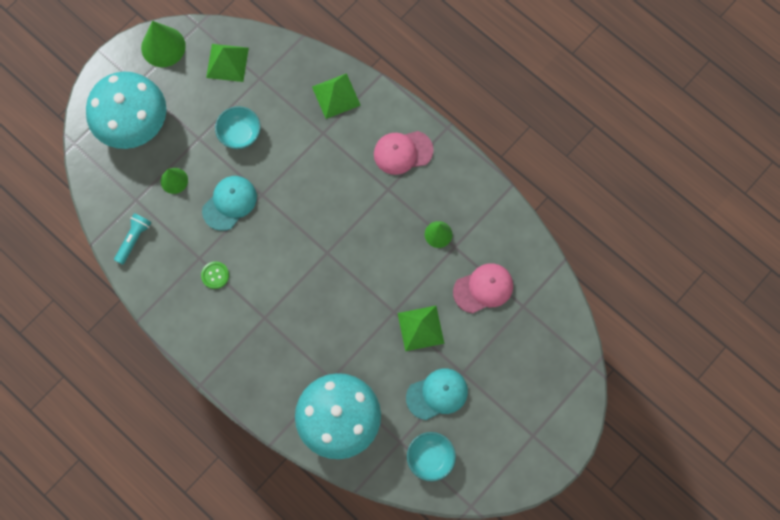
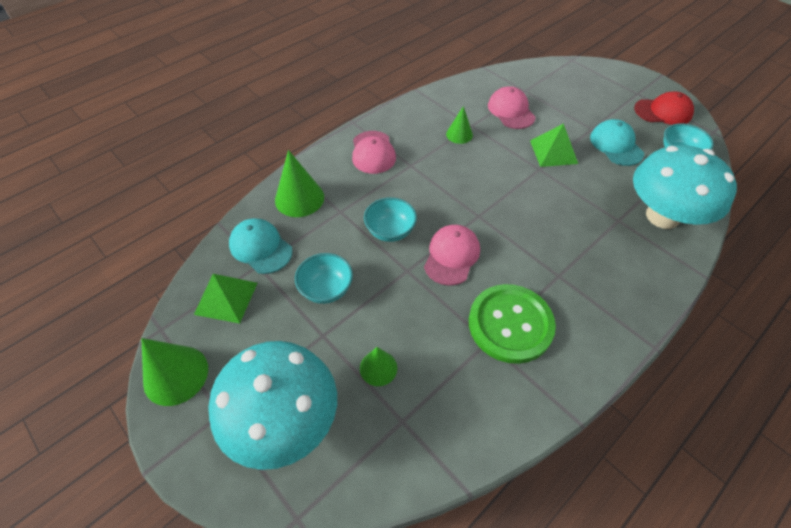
camera: 85 degrees left, 20 degrees down
turquoise flashlight [114,213,151,265] -> none
green button [201,261,229,289] -> green button [469,284,556,364], size x2.38
turquoise cap [202,176,257,231] -> turquoise cap moved to [229,218,293,274]
green pyramid [312,73,361,119] -> green cone [275,150,324,217]
none -> turquoise bowl [364,197,417,242]
none -> pink cap [424,225,480,286]
none -> red cap [634,91,694,125]

